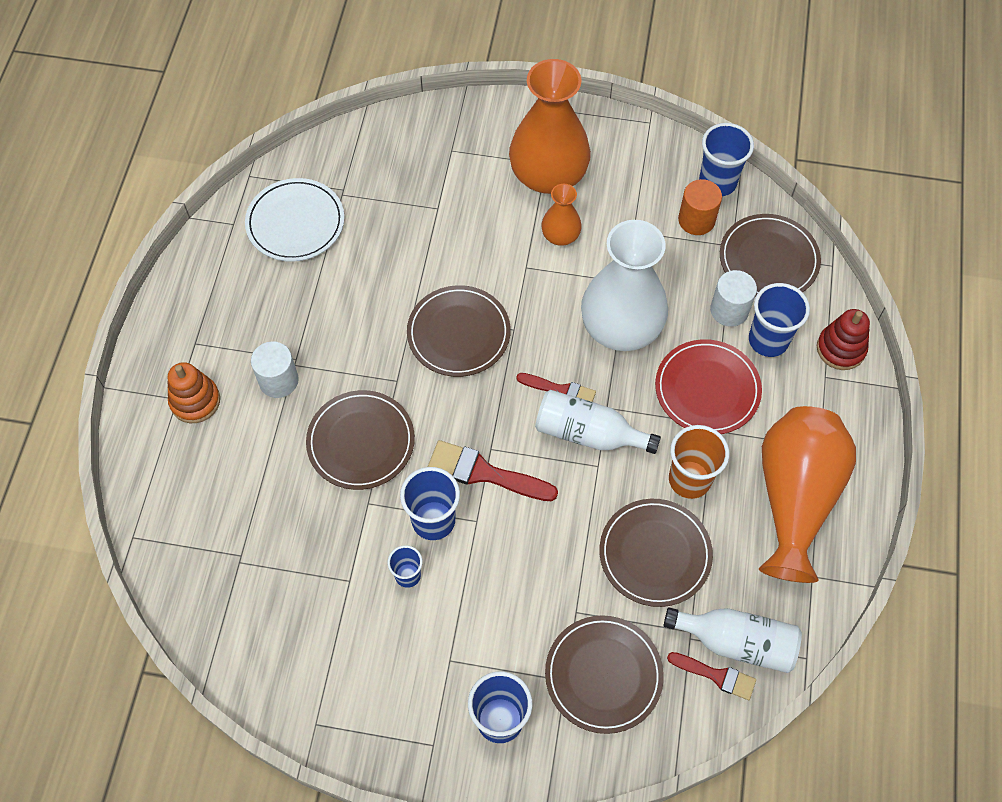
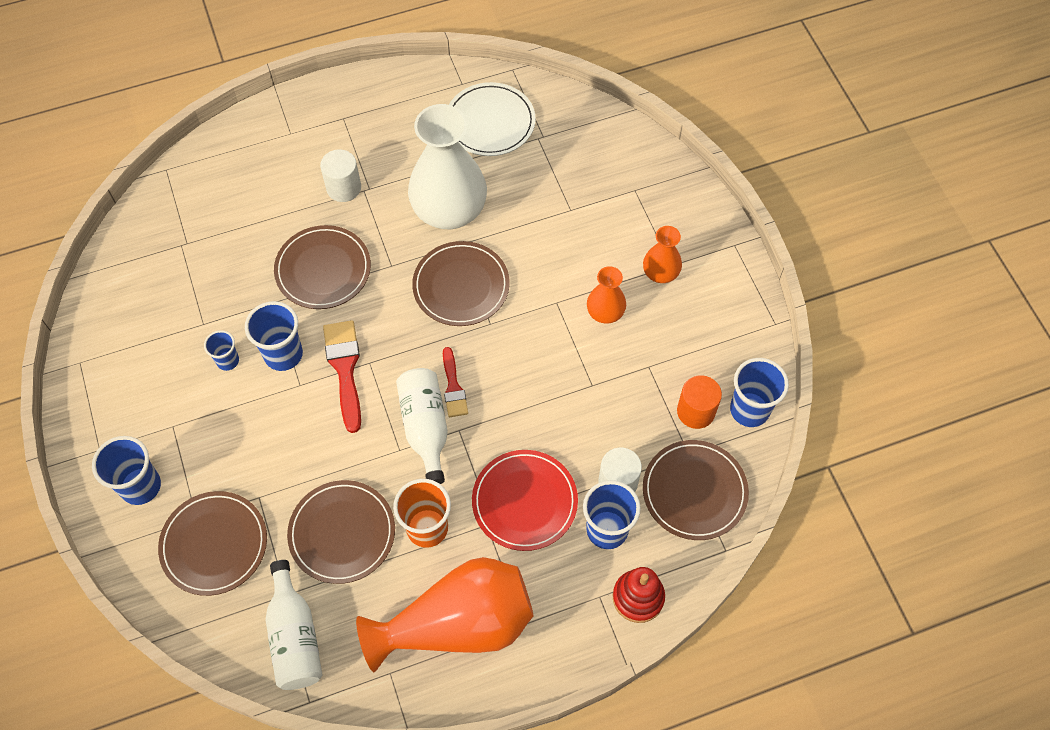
camera: 60 degrees right, 0 degrees up
orange stacking toy [168,362,220,423] -> none
orange vase [509,59,591,194] -> orange vase [643,226,682,283], size x0.49
white vase [581,220,668,351] -> white vase moved to [408,104,487,229]
red brush [667,652,756,700] -> none

